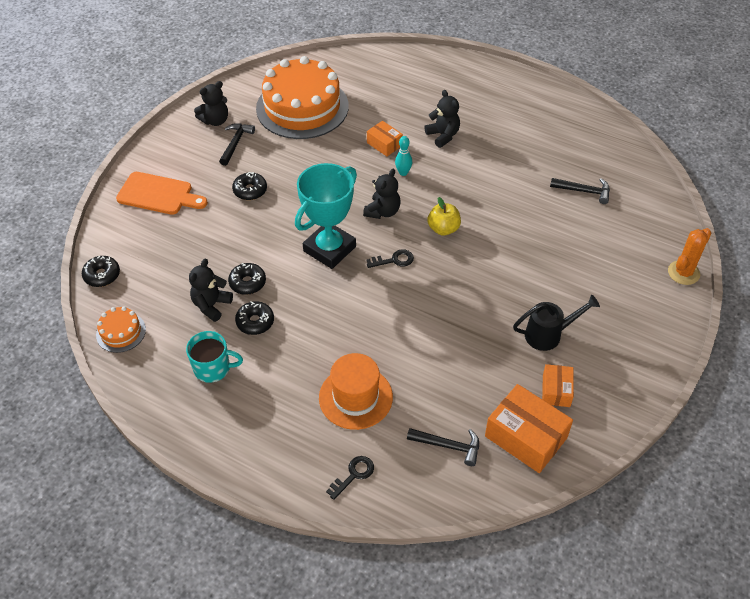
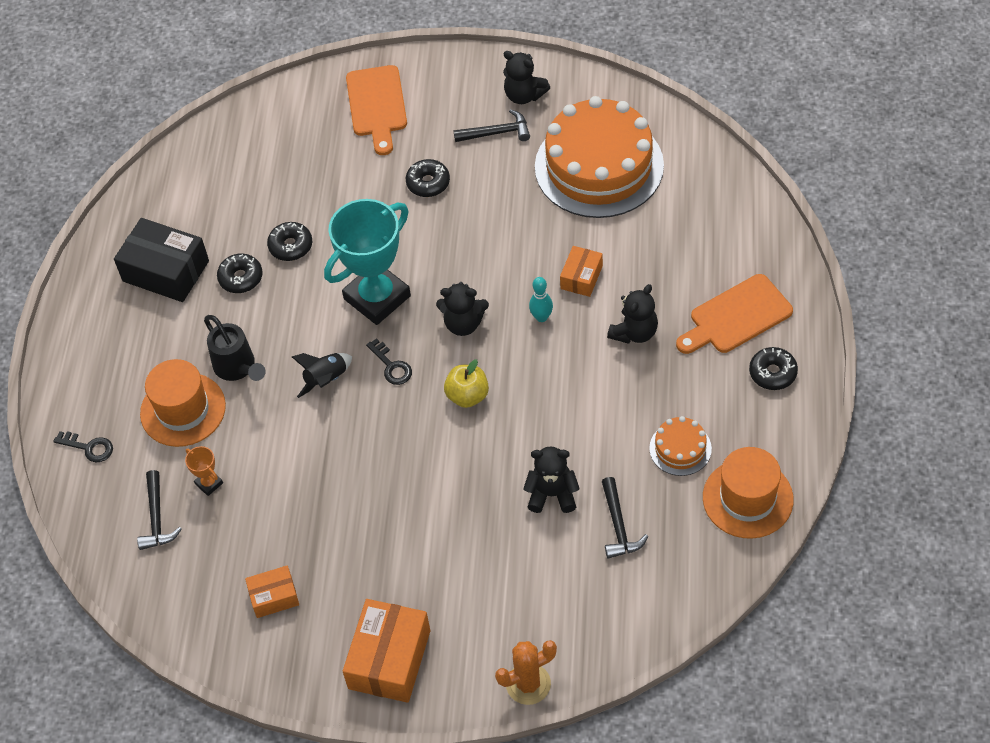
camera: 70 degrees right, 5 degrees up
black donut [82,256,120,287] -> black donut moved to [749,347,798,390]
orange cake [96,306,146,353] -> orange cake moved to [649,416,712,476]
turquoise mug [186,331,243,383] -> black box [114,218,209,302]
black teddy bear [189,259,233,322] -> black teddy bear moved to [523,446,580,513]
turquoise trophy [295,163,357,269] -> turquoise trophy turned 60 degrees counterclockwise [324,199,411,325]
orange box [485,384,573,473] -> orange box moved to [343,599,430,703]
black watering can [513,294,600,351] -> black watering can moved to [204,315,266,381]
orange cactus [668,228,711,285] -> orange cactus turned 45 degrees counterclockwise [495,640,557,705]
none -> orange trophy [185,446,223,496]
none -> black rocket [292,353,352,398]
none -> orange cutting board [676,274,793,354]
none -> orange hat [703,447,794,539]

